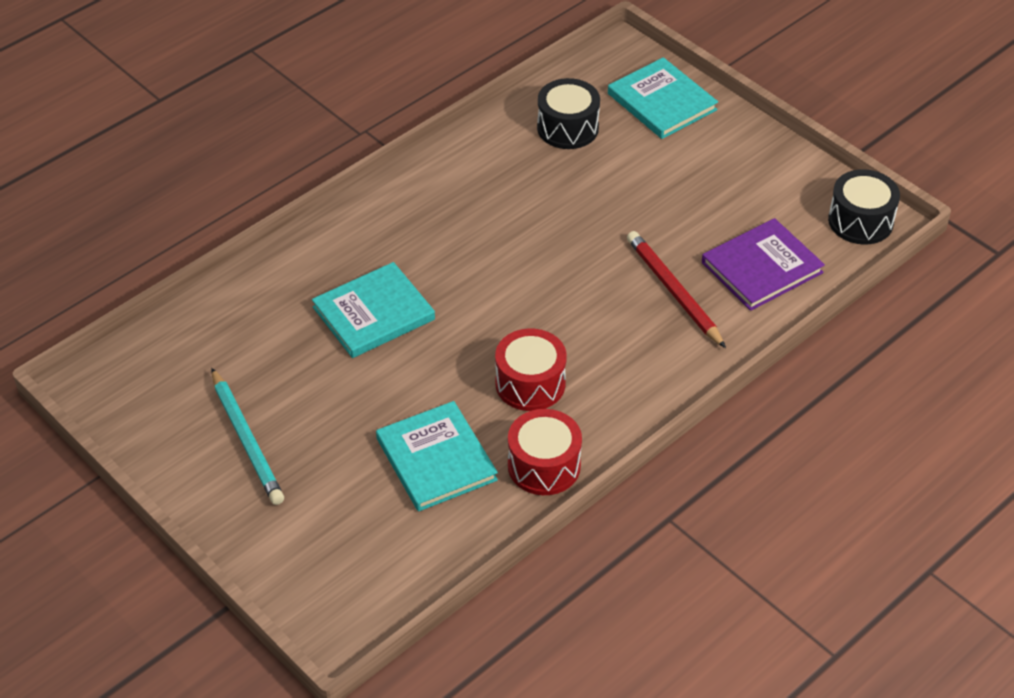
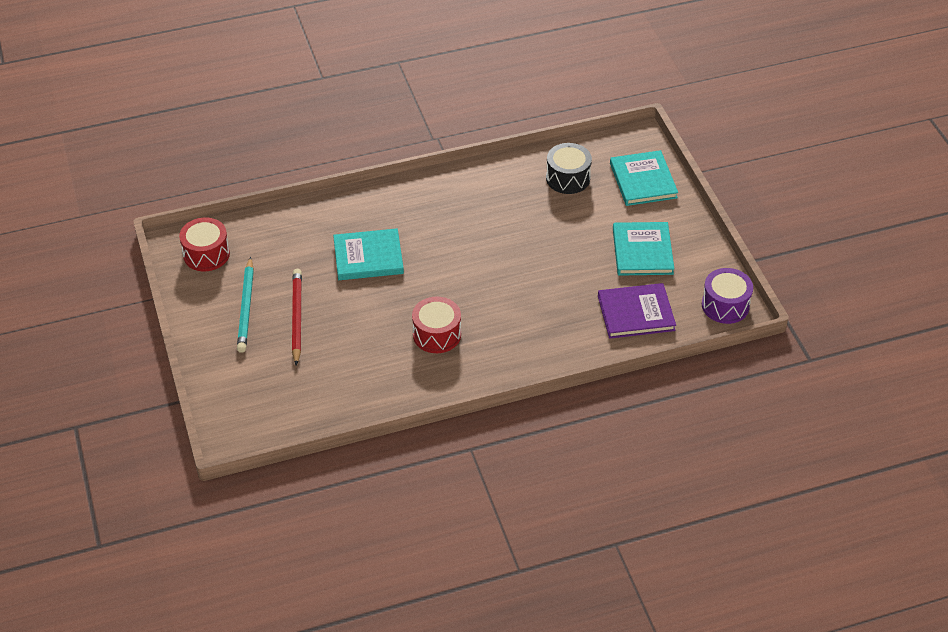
camera: 25 degrees right, 0 degrees up
turquoise book [376,401,498,511] -> turquoise book moved to [613,222,674,276]
red drum [508,409,582,495] -> red drum moved to [179,218,230,271]
red pencil [627,231,726,348] -> red pencil moved to [292,269,302,366]
black drum [828,169,900,245] -> purple drum [702,268,753,324]

